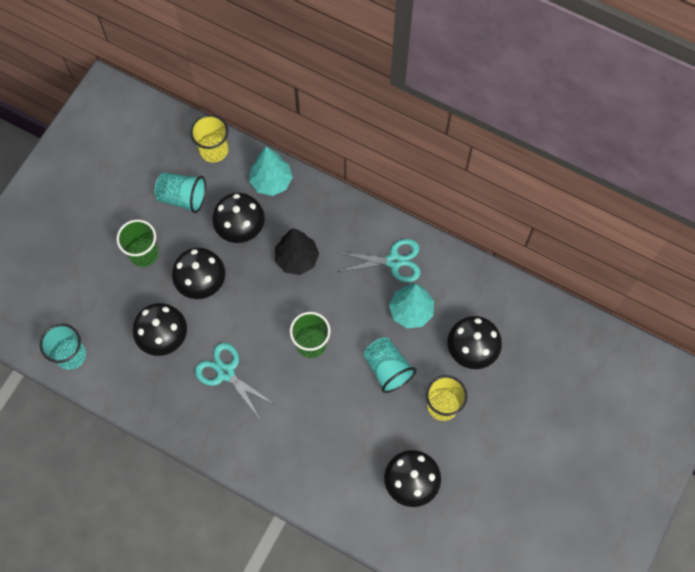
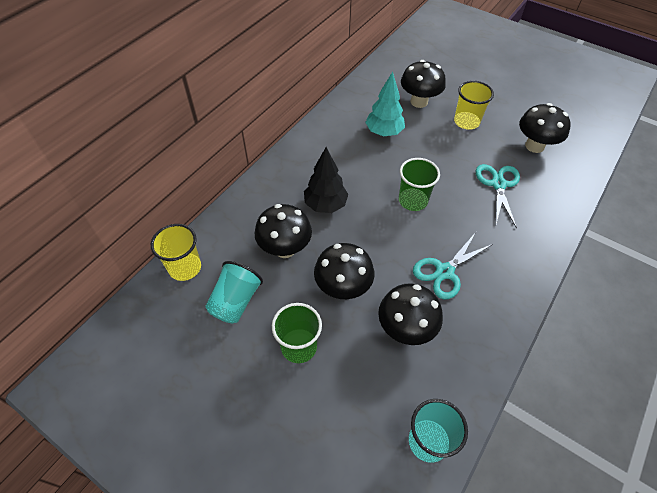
camera: 85 degrees left, 15 degrees down
turquoise tree [249,147,293,196] -> none
turquoise scissors [337,239,421,282] -> turquoise scissors moved to [476,164,520,228]
turquoise cup [363,337,416,393] -> none

